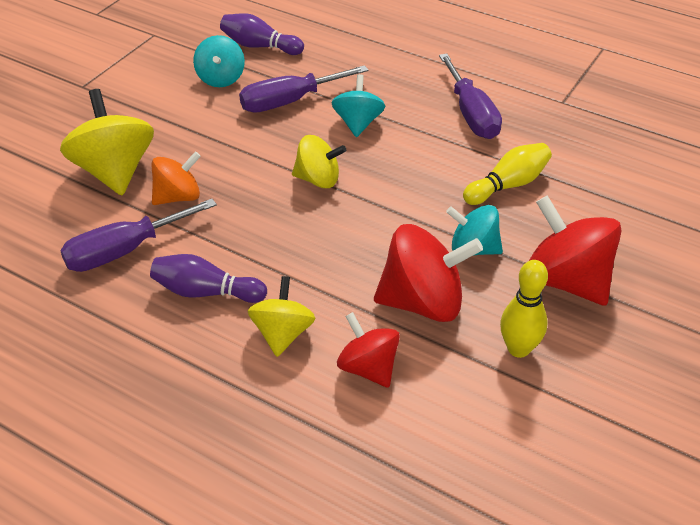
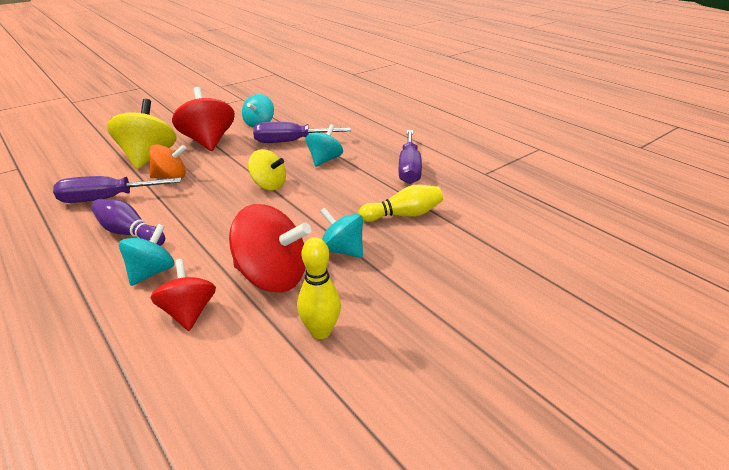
camera: 20 degrees right, 10 degrees down
purple bowling pin [220,13,304,55] -> none
yellow spinning top [248,276,315,357] -> turquoise spinning top [119,224,175,286]
red spinning top [529,195,622,306] -> red spinning top moved to [172,87,235,151]

